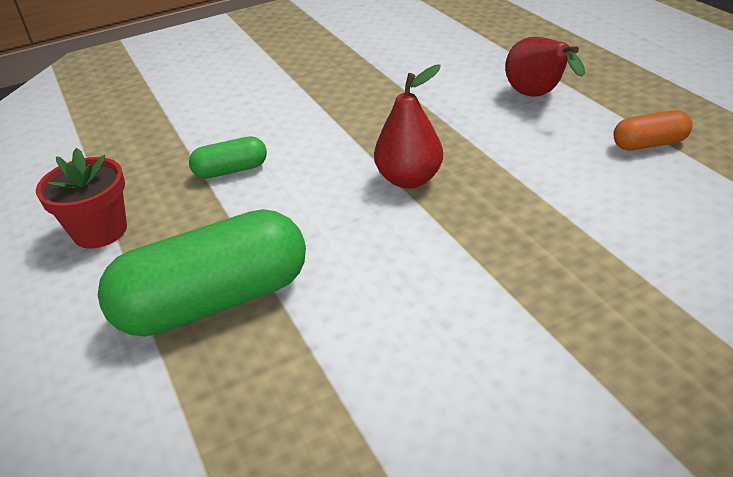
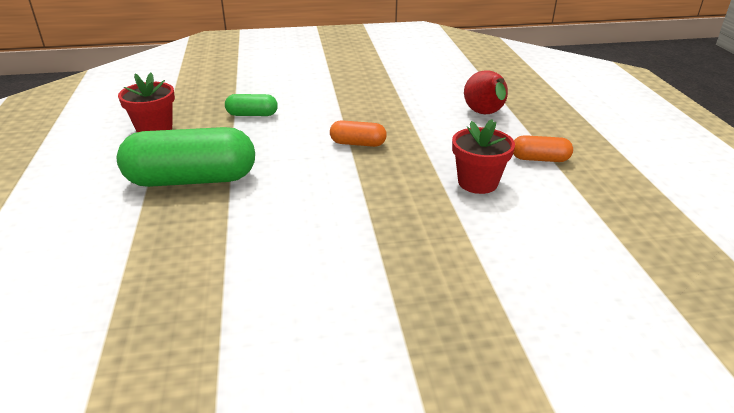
camera: 15 degrees right, 5 degrees down
red pear [374,65,443,189] -> orange capsule [330,120,387,147]
none -> red flower pot [452,119,515,194]

